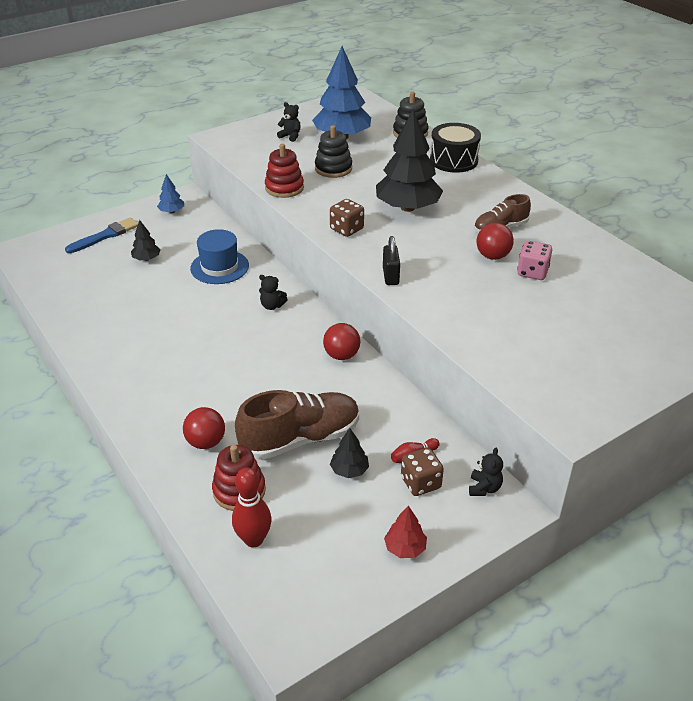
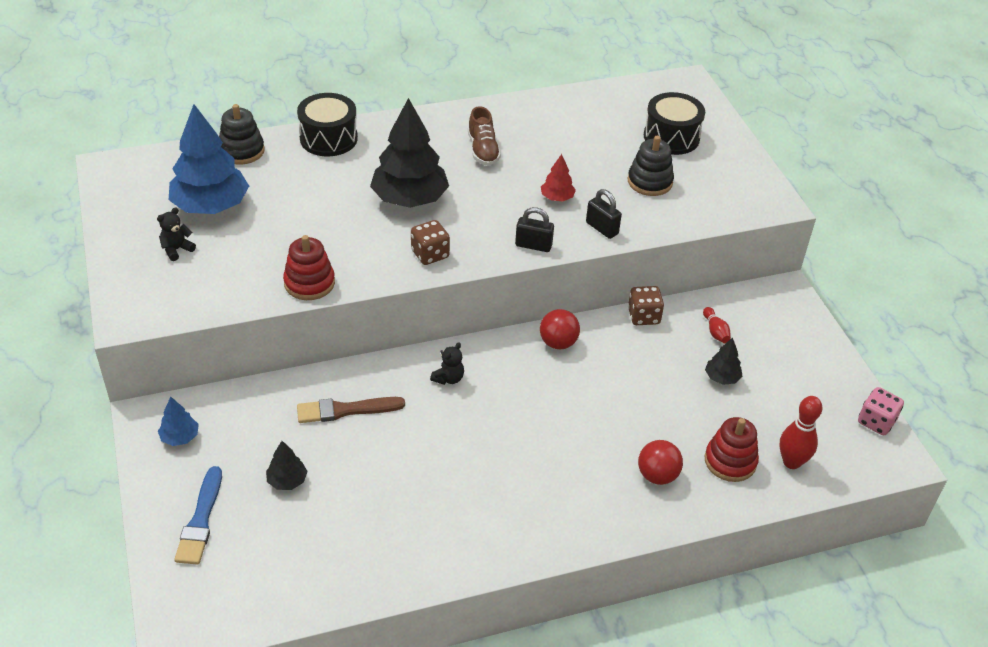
camera: 75 degrees left, 5 degrees up
blue brush [65,217,138,253] -> blue brush turned 150 degrees counterclockwise [174,466,222,565]
blue hat [190,229,249,284] -> brown brush [297,397,405,423]
brown shoe [235,390,359,460] -> none
black stacking toy [315,125,352,178] -> black stacking toy moved to [628,136,674,196]
red tree [384,505,427,558] -> red tree moved to [541,154,576,201]
brown dice [401,447,444,496] -> brown dice moved to [628,286,664,325]
black teddy bear [469,447,503,496] -> none
red ball [476,223,514,260] -> none
pink dice [517,241,552,280] -> pink dice moved to [858,387,904,435]
none -> black padlock [586,189,622,239]
none -> black drum [644,92,705,155]

